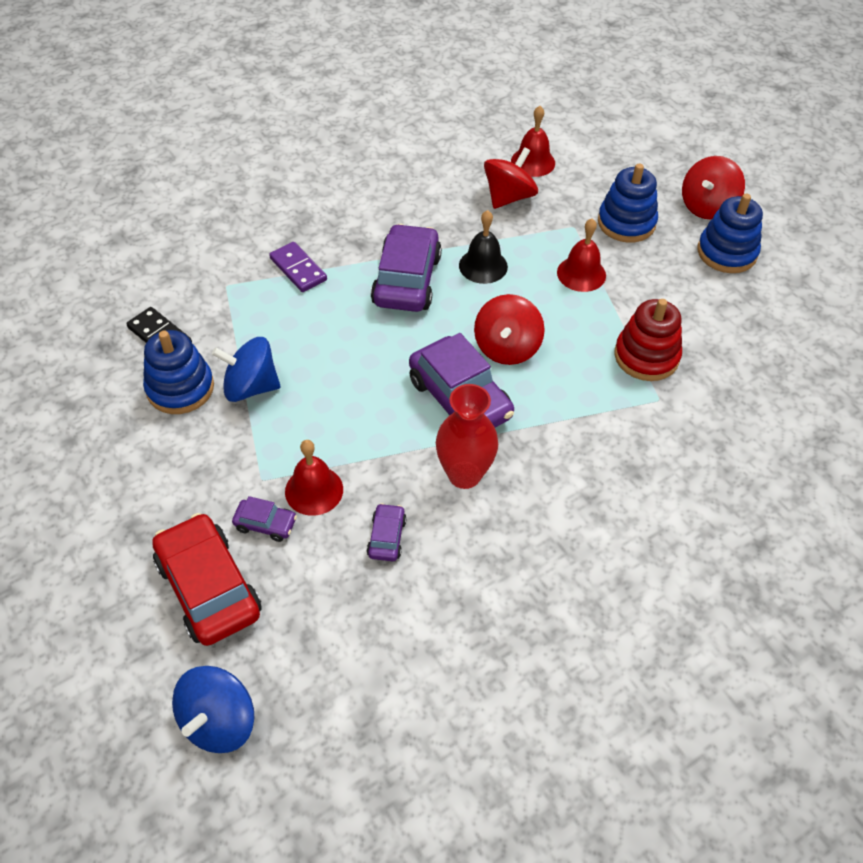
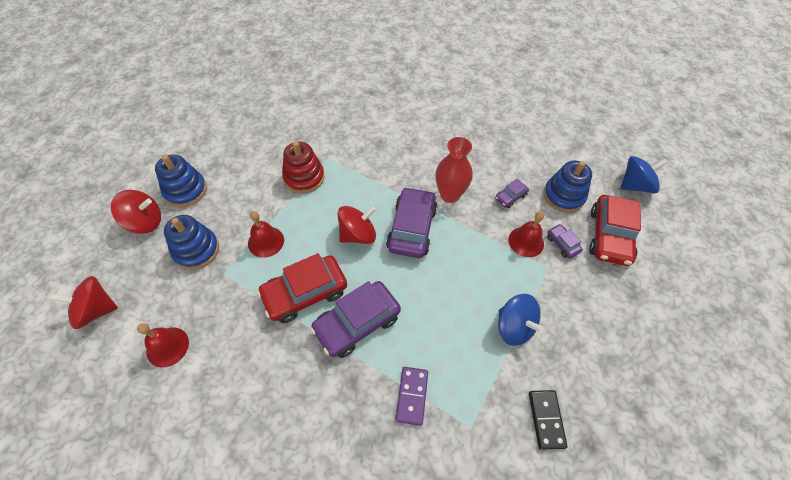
camera: 135 degrees left, 5 degrees up
blue stacking toy [143,330,214,414] -> blue stacking toy moved to [543,161,592,213]
black bell [459,210,508,284] -> red car [257,253,347,323]
red spinning top [484,147,538,209] -> red spinning top moved to [49,276,118,329]

